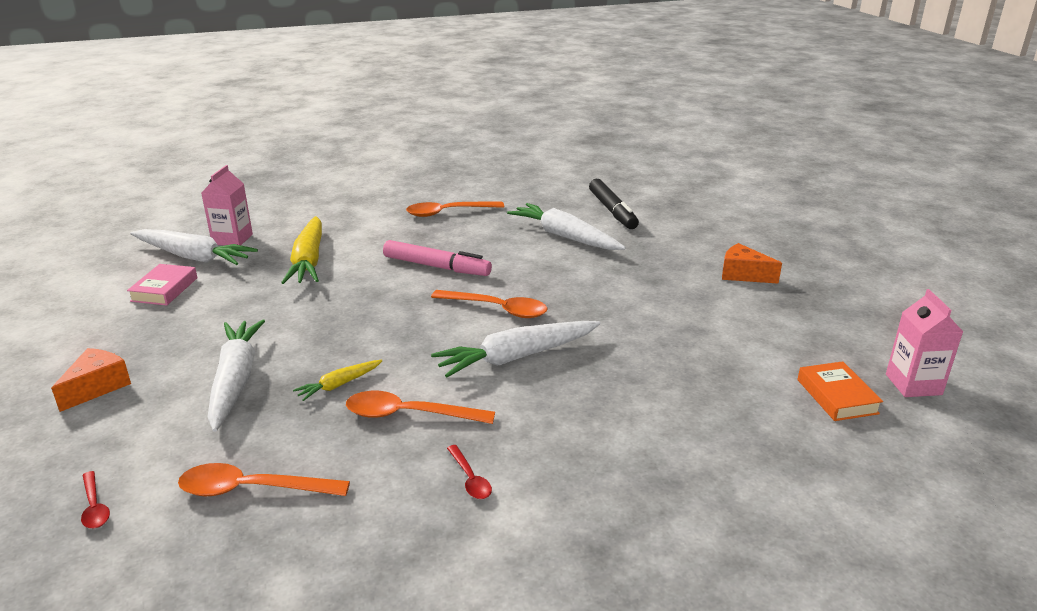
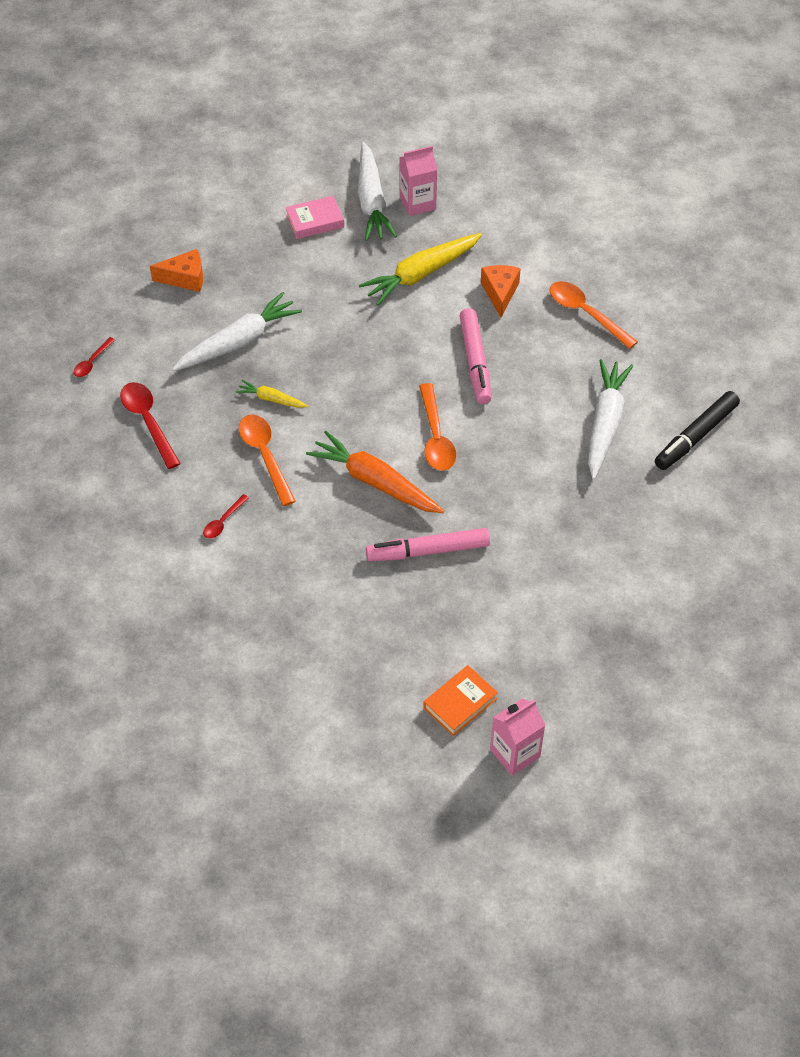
camera: 60 degrees right, 25 degrees up
orange spoon [178,463,350,496] -> red spoon [120,382,181,469]
white carrot [431,321,600,377] -> orange carrot [306,431,444,513]
orange cheese [722,243,782,284] -> orange cheese moved to [481,265,521,318]
none -> pink marker [366,528,490,561]

